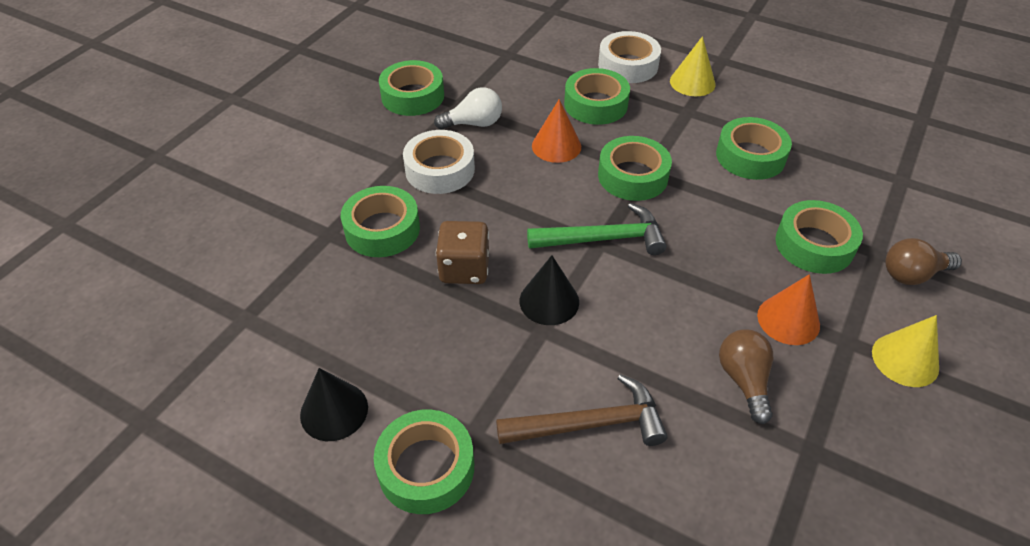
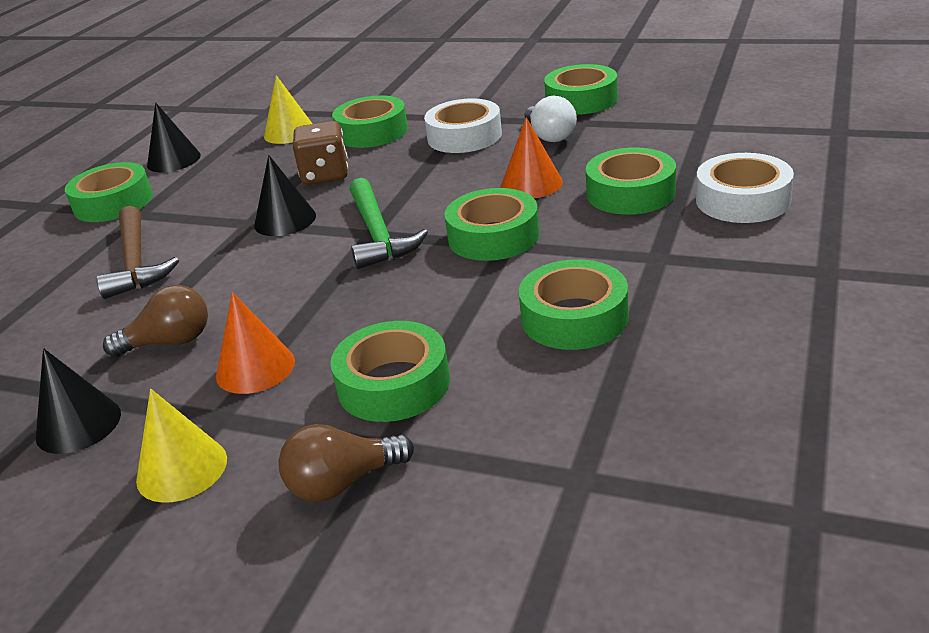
camera: 85 degrees right, 15 degrees down
yellow cone [670,36,716,96] -> yellow cone moved to [264,75,313,144]
brown light bulb [885,238,962,285] -> brown light bulb turned 90 degrees counterclockwise [278,424,414,502]
none -> black cone [36,348,121,454]

